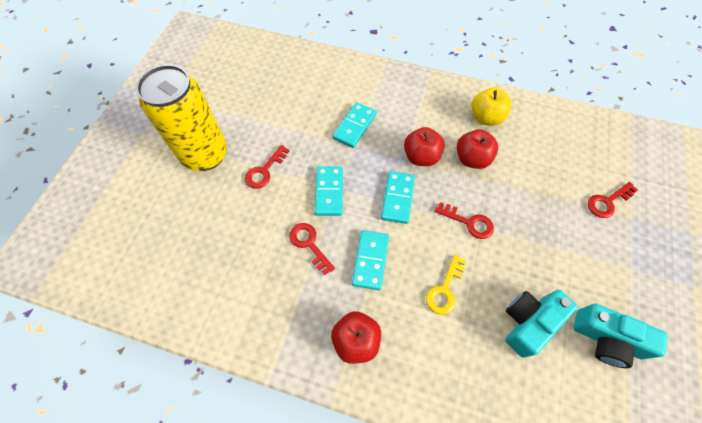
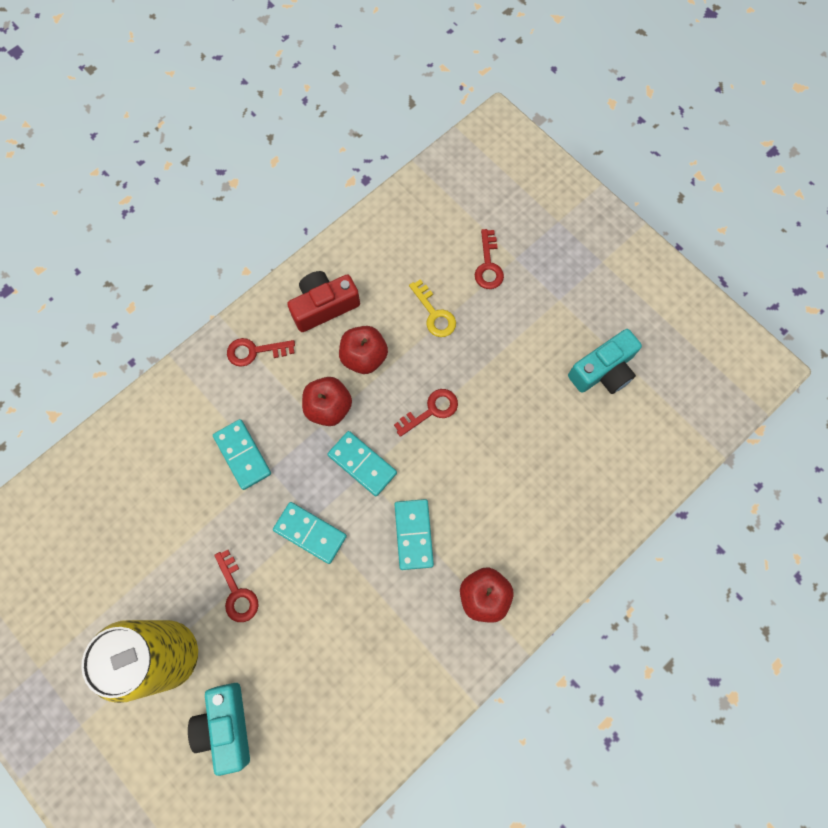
camera: 60 degrees left, 10 degrees up
red key [289,223,335,275] -> red key moved to [227,338,295,367]
turquoise domino [352,230,389,290] -> turquoise domino turned 45 degrees clockwise [394,499,434,570]
yellow key [426,255,466,315] -> yellow key moved to [409,279,456,337]
yellow apple [471,88,511,126] -> red camera [287,271,360,332]
turquoise camera [505,290,578,358] -> turquoise camera moved to [188,683,250,776]

